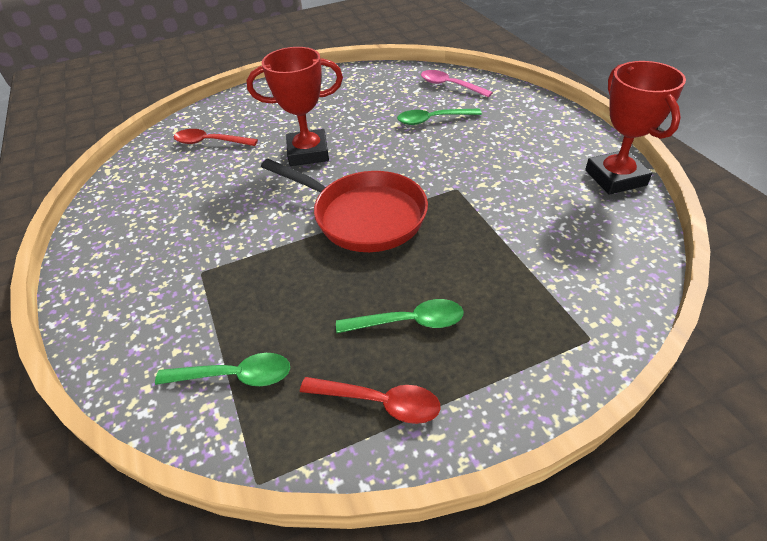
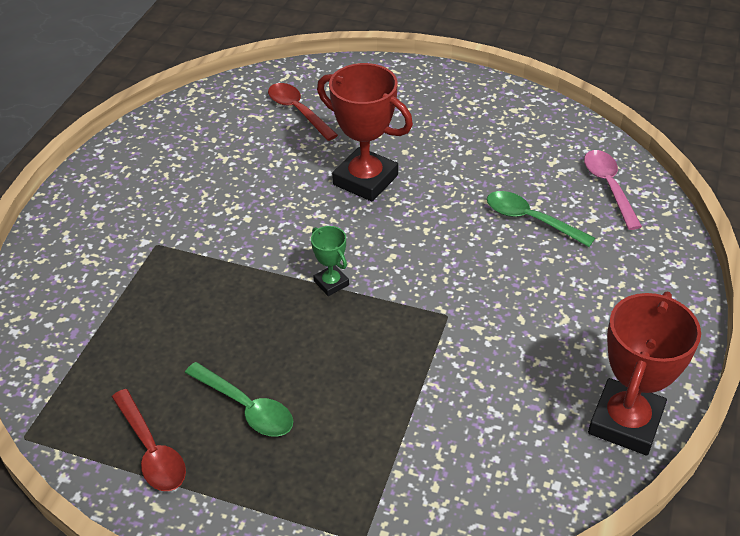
camera: 40 degrees right, 0 degrees up
green spoon [155,353,290,386] -> none
red pan [261,159,428,252] -> green trophy [311,226,349,296]

